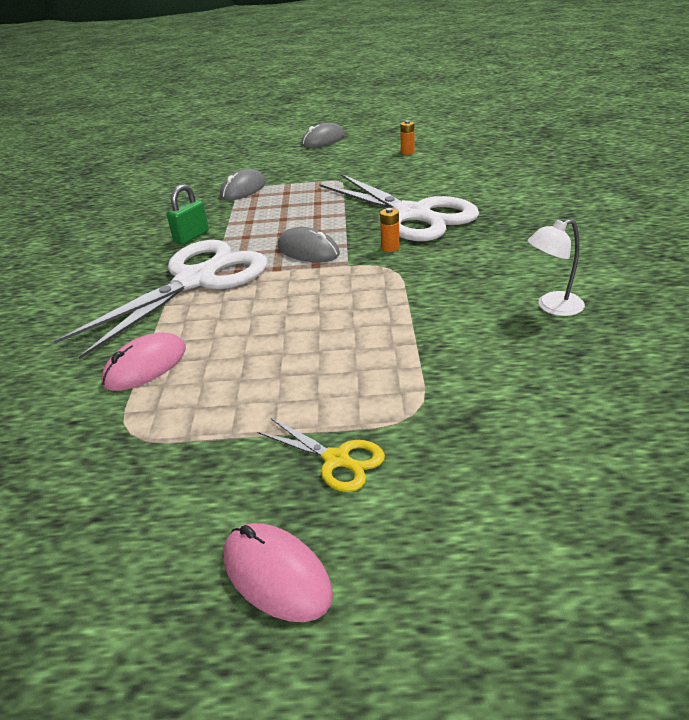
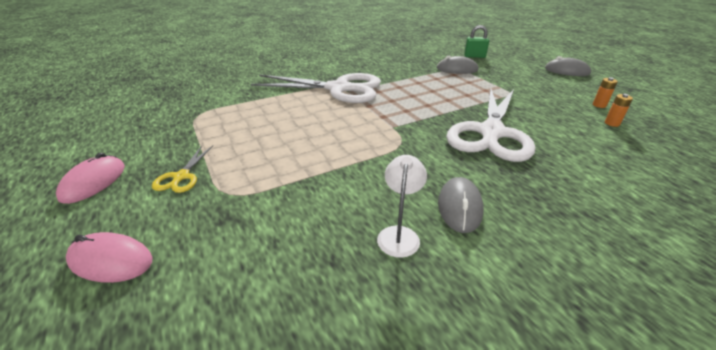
camera: 60 degrees right, 0 degrees up
pink mouse [101,332,186,391] -> pink mouse moved to [66,232,153,283]
green padlock [167,184,209,244] -> green padlock moved to [464,25,489,58]
grey mouse [278,227,340,262] -> grey mouse moved to [438,177,484,233]
orange battery [380,208,400,252] -> orange battery moved to [605,94,633,127]
white lamp [527,219,585,316] -> white lamp turned 60 degrees clockwise [377,155,427,258]

